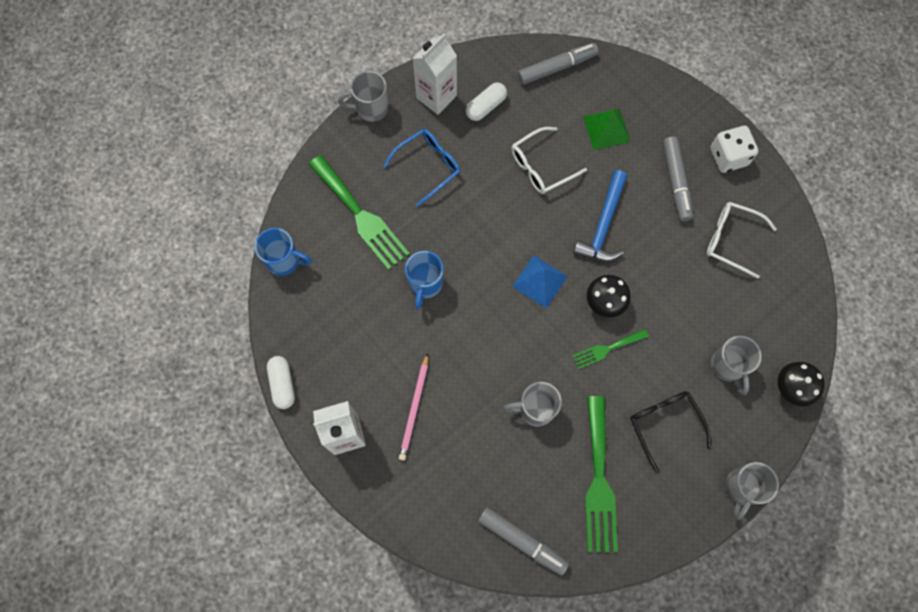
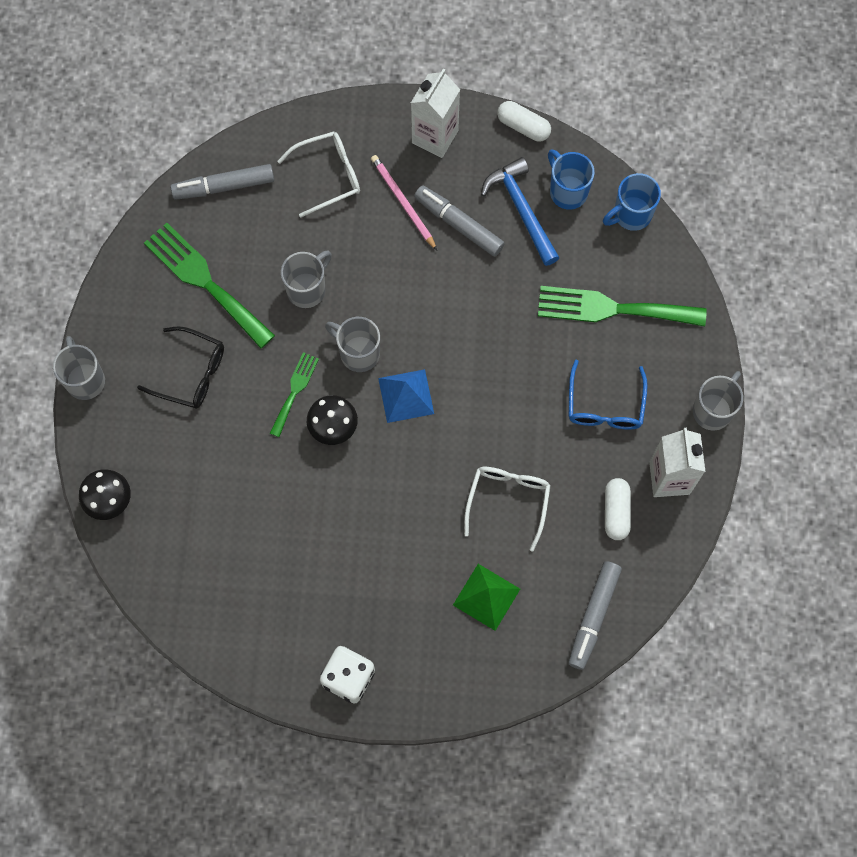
camera: 135 degrees right, 0 degrees up
blue mug [405,251,444,309] -> blue mug moved to [548,149,595,210]
blue hammer [573,170,627,262] -> blue hammer moved to [481,157,560,266]
grey marker [663,136,693,221] -> grey marker moved to [414,185,505,257]
white glasses [707,202,776,279] -> white glasses moved to [277,131,360,217]
grey mug [711,336,762,395] -> grey mug moved to [325,317,380,372]

